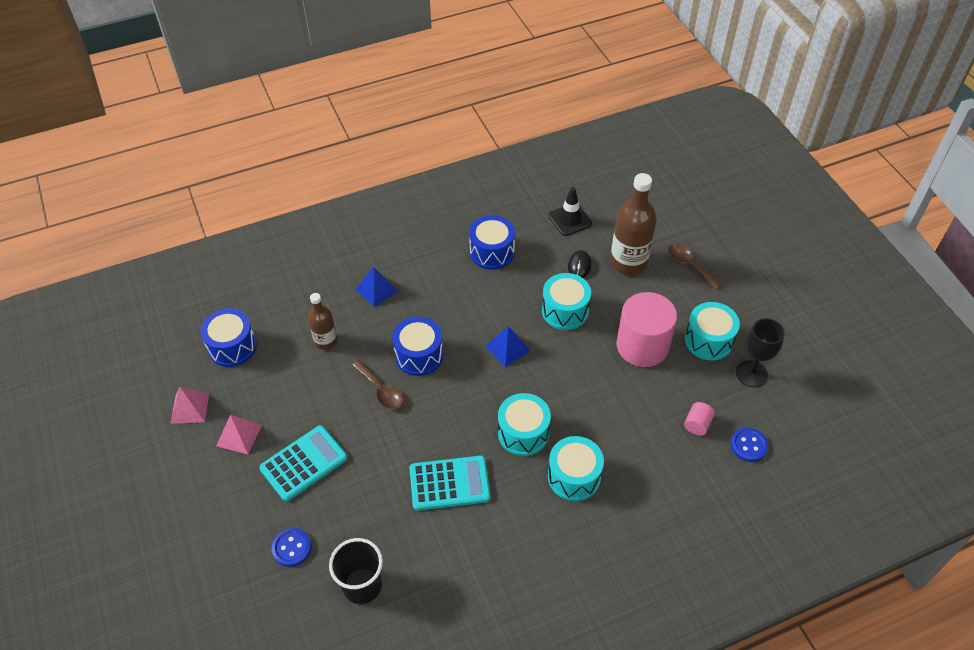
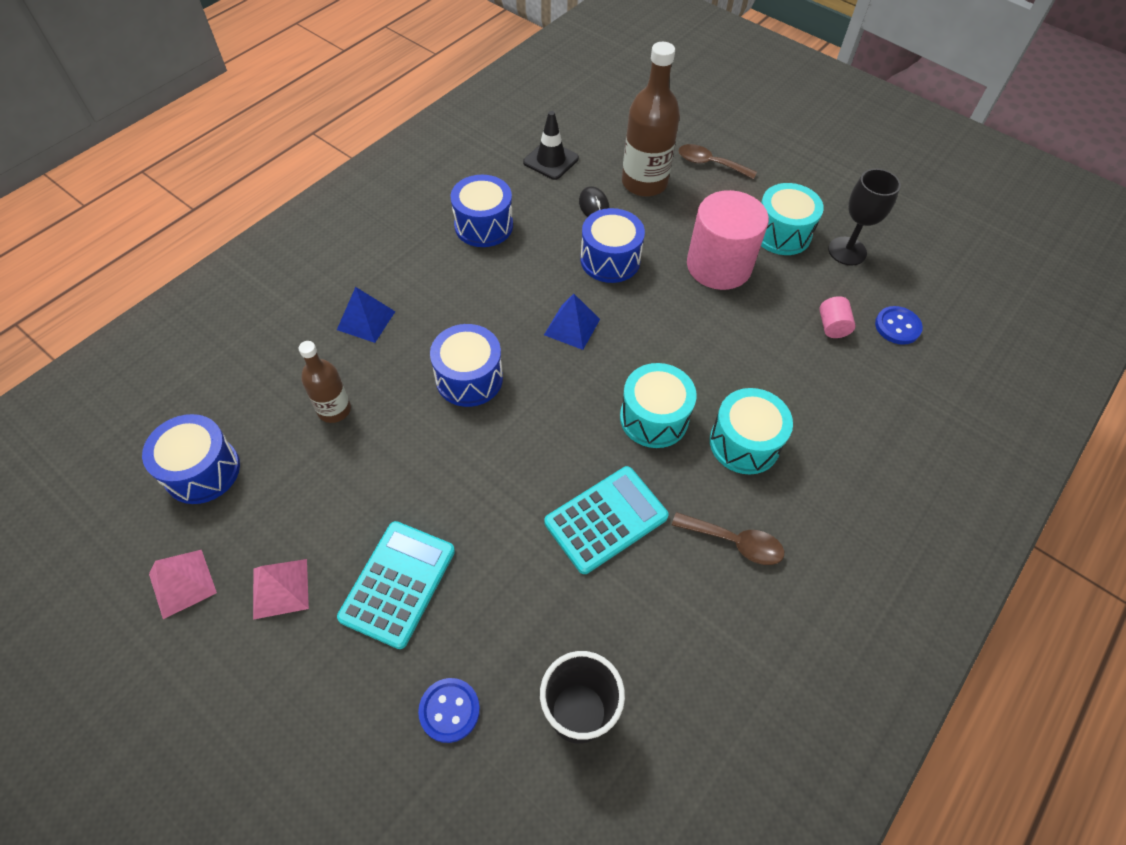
camera: 30 degrees left, 5 degrees up
brown spoon [352,360,403,409] -> brown spoon moved to [672,512,784,565]
turquoise drum [542,273,591,330] -> blue drum [580,208,645,283]

